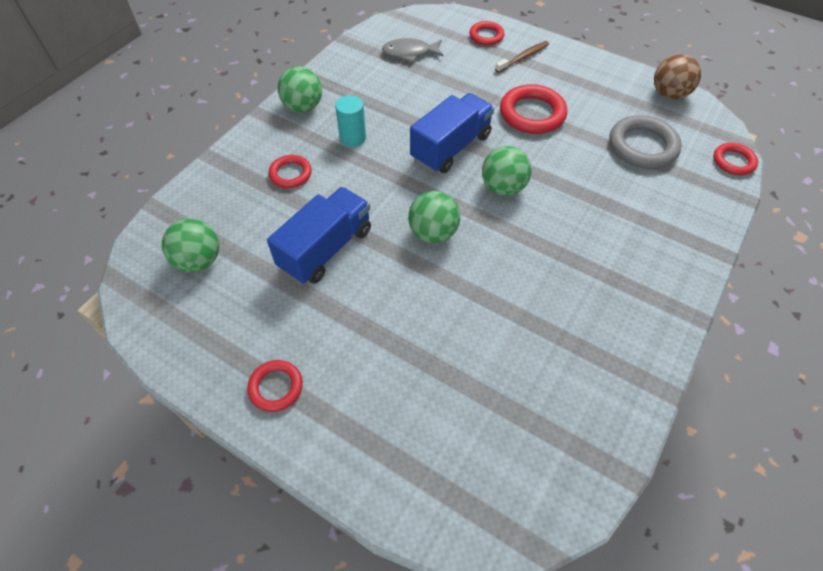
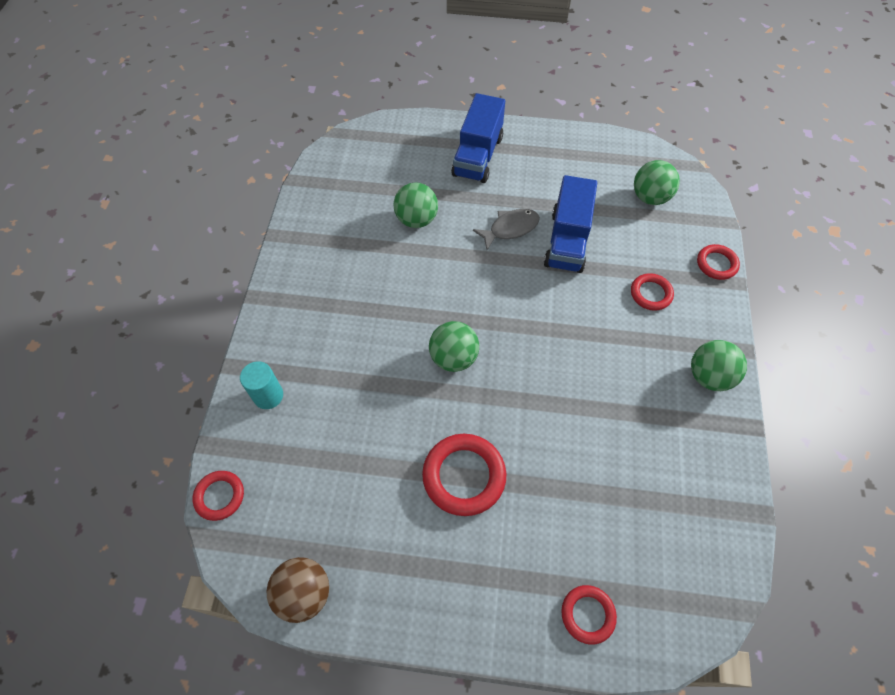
camera: 155 degrees right, 5 degrees up
red ring [247,360,303,412] -> red ring moved to [697,244,740,280]
turquoise cylinder [335,95,366,147] -> turquoise cylinder moved to [240,361,283,409]
grey fish [382,38,444,62] -> grey fish moved to [473,209,540,250]
green ball [408,191,460,243] -> green ball moved to [393,182,438,228]
blue truck [410,93,494,173] -> blue truck moved to [451,93,505,183]
brown toothbrush [495,41,549,73] -> none
grey ring [609,115,682,169] -> none

